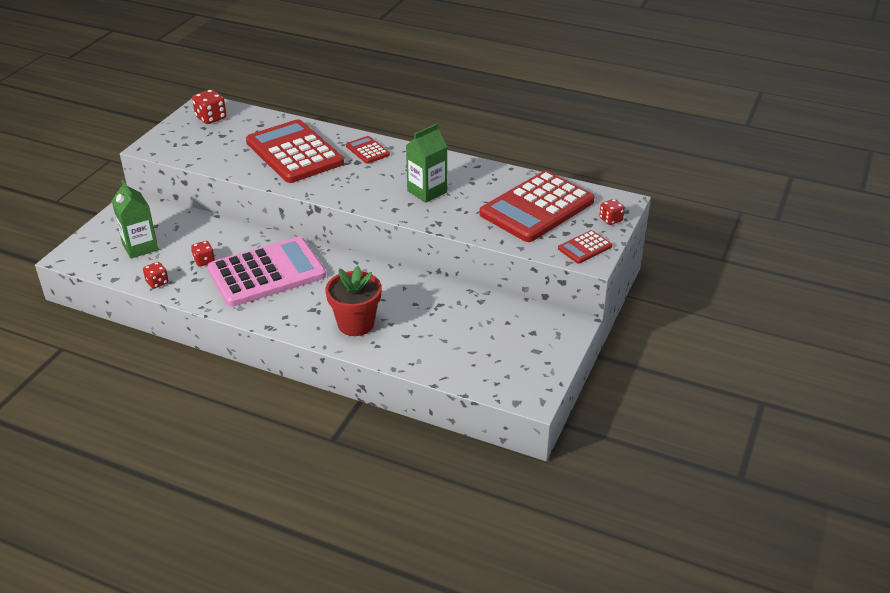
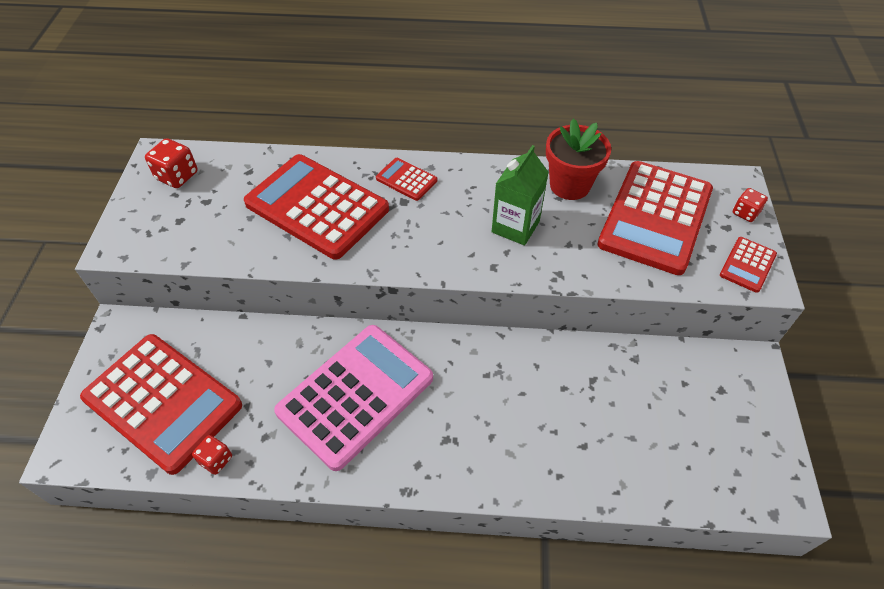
camera: 20 degrees left, 15 degrees up
green carton [112,180,159,259] -> red calculator [80,334,242,475]
red dice [191,241,215,267] -> none
red flower pot [325,266,382,336] -> red flower pot moved to [546,119,611,200]

